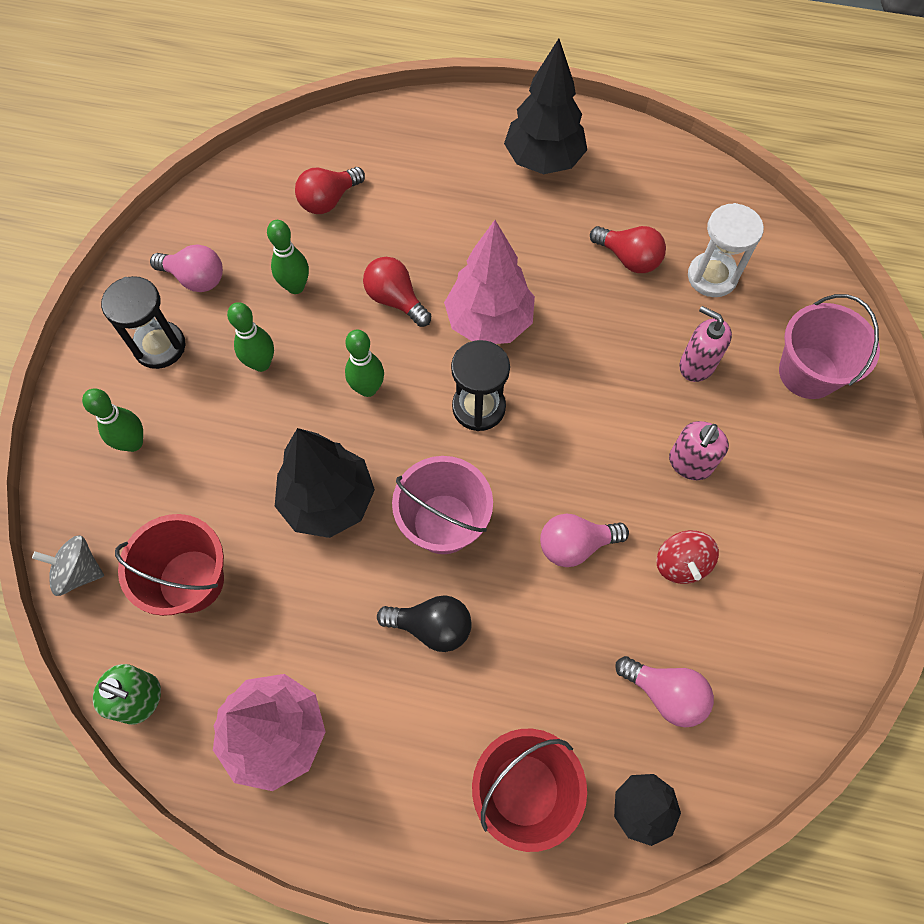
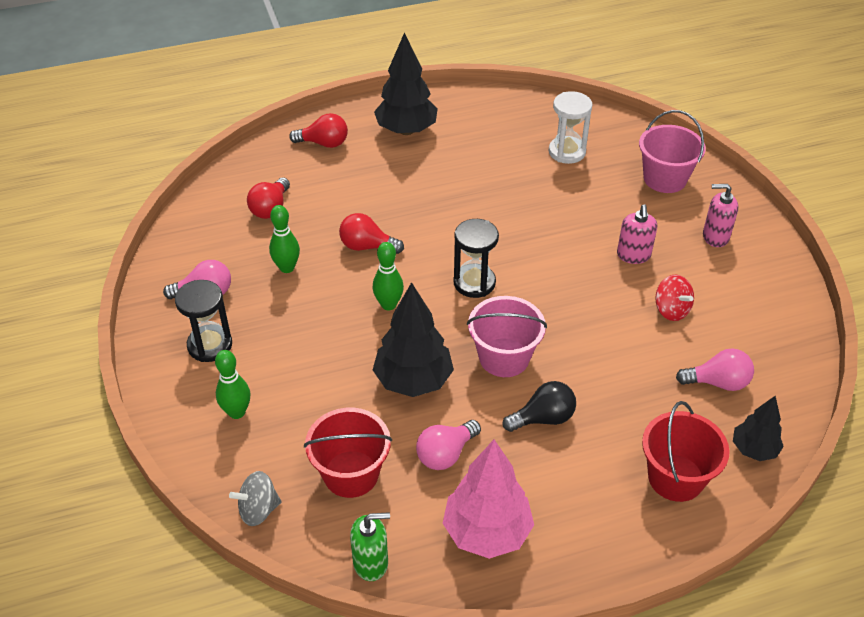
camera: 30 degrees left, 20 degrees down
green bowling pin [227,302,274,372] -> none
pink tree [444,220,535,344] -> none
pink light bulb [540,514,629,567] -> pink light bulb moved to [416,420,481,470]
red light bulb [590,226,666,273] -> red light bulb moved to [289,113,348,148]
pink soap dispenser [679,306,732,382] -> pink soap dispenser moved to [703,184,738,247]

